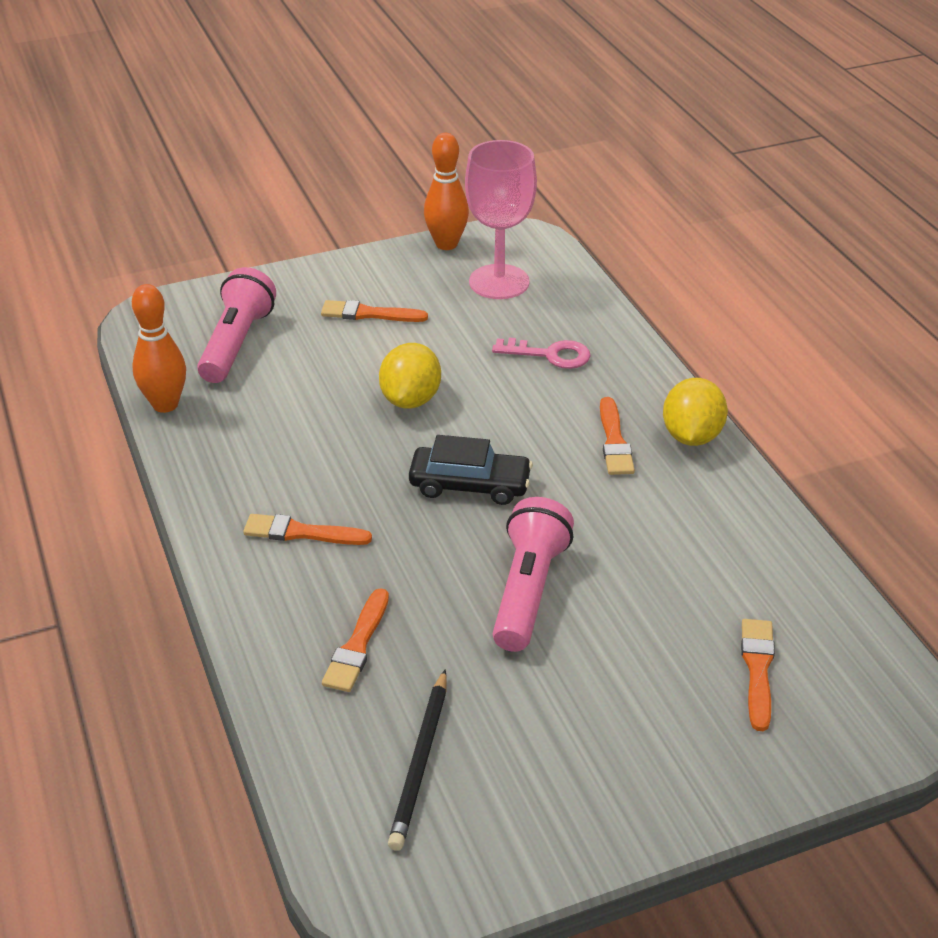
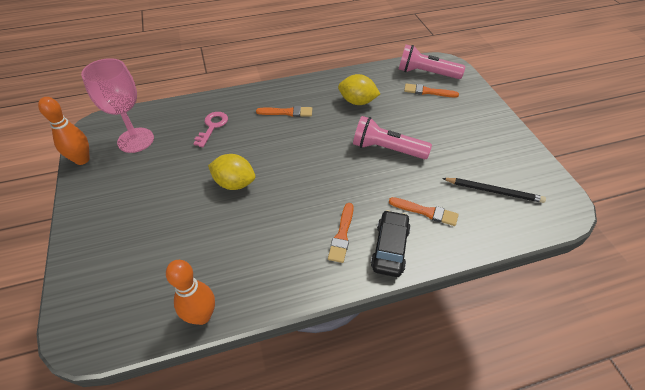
camera: 85 degrees left, 10 degrees up
pink flashlight [197,267,276,383] -> pink flashlight moved to [398,45,465,79]
orange brush [321,300,428,322] -> none
black car [409,435,533,505] -> black car moved to [371,210,411,277]
yellow lemon [663,378,728,446] -> yellow lemon moved to [338,74,380,105]

